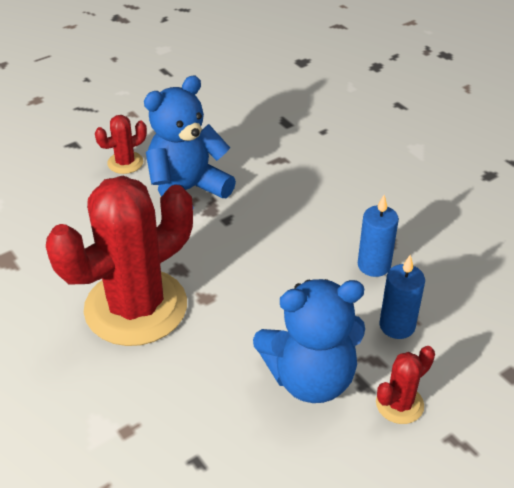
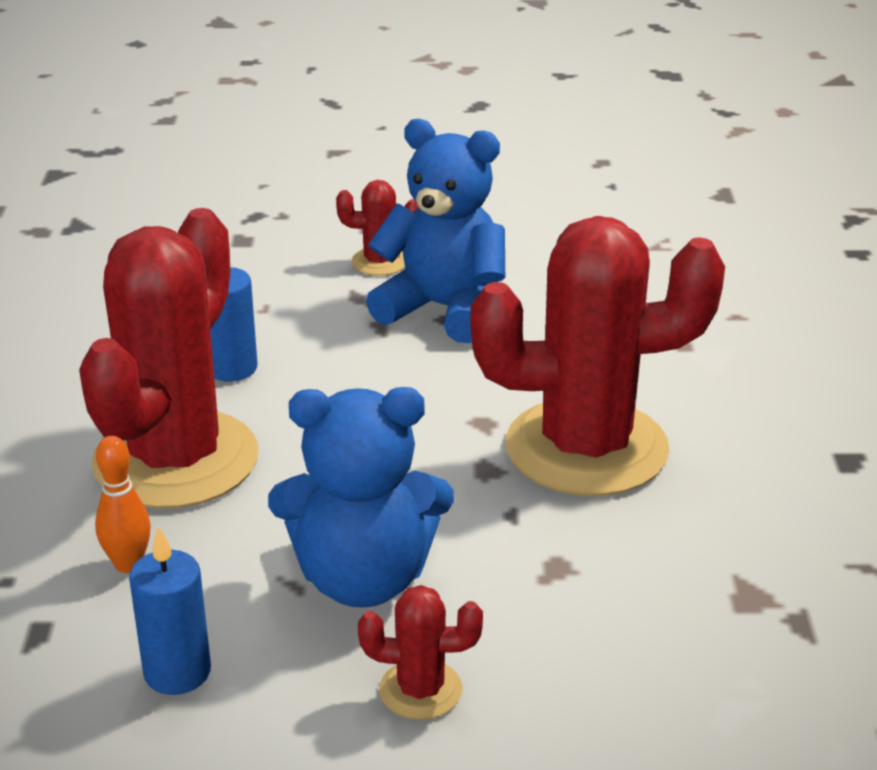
camera: 145 degrees left, 10 degrees down
blue candle [380,255,425,339] -> blue candle moved to [129,526,211,695]
none -> red cactus [79,208,259,509]
none -> orange bowling pin [95,436,151,573]

